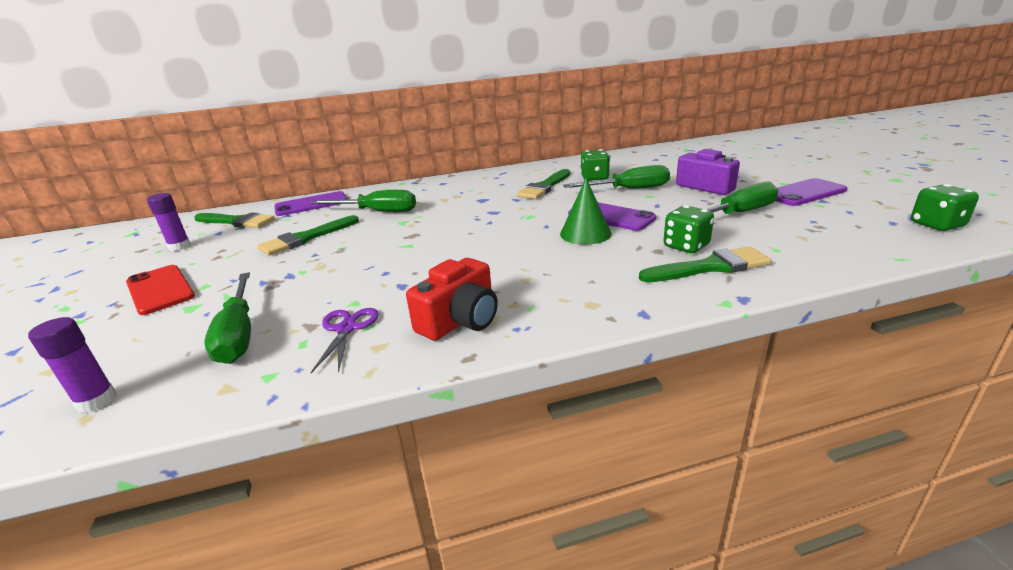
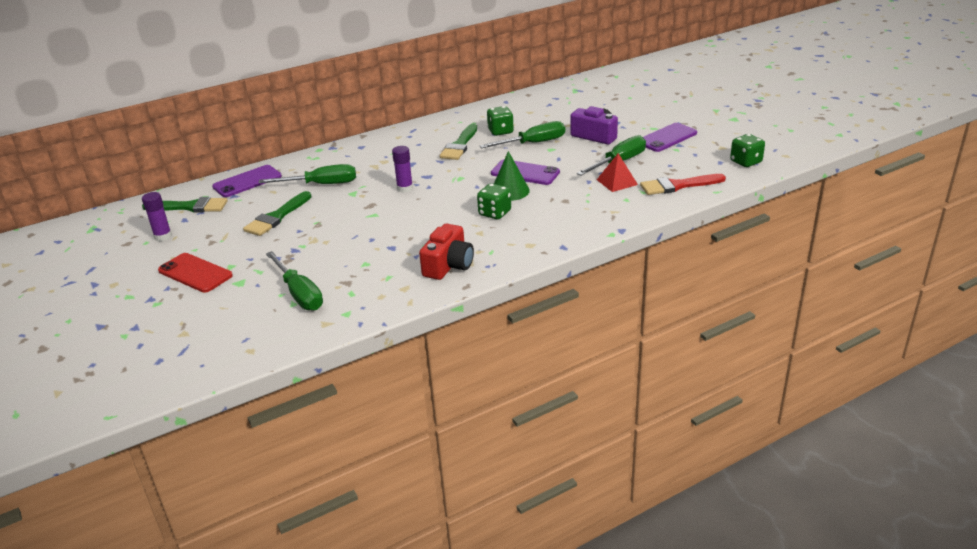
camera: 15 degrees left, 5 degrees up
purple glue stick [28,317,116,413] -> purple glue stick moved to [392,146,413,193]
purple scissors [311,308,379,373] -> none
green brush [639,247,771,282] -> none
green dice [663,205,714,253] -> green dice moved to [477,183,511,219]
none -> red pyramid [597,153,638,192]
none -> red brush [640,174,726,195]

